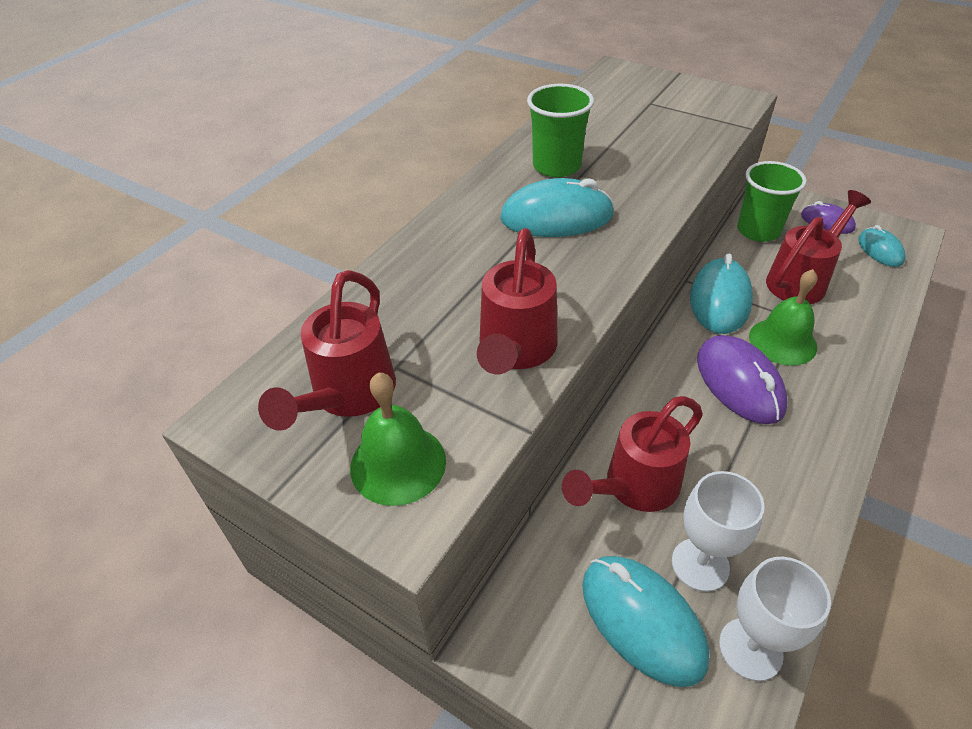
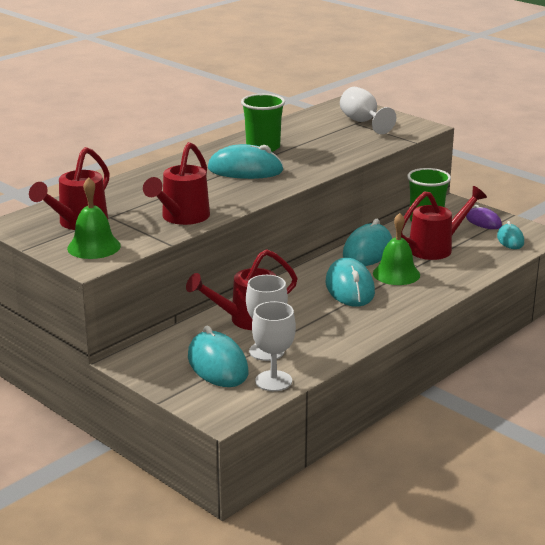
camera: 10 degrees right, 20 degrees down
purple mouse [697,335,787,424] -> turquoise mouse [326,258,375,307]
none -> white goblet [340,87,396,134]

